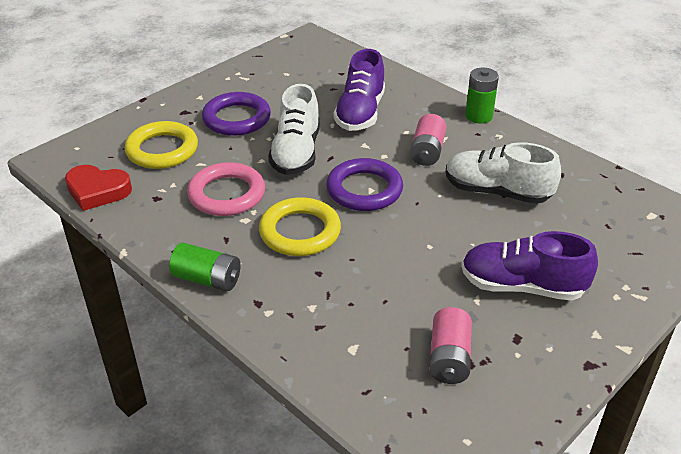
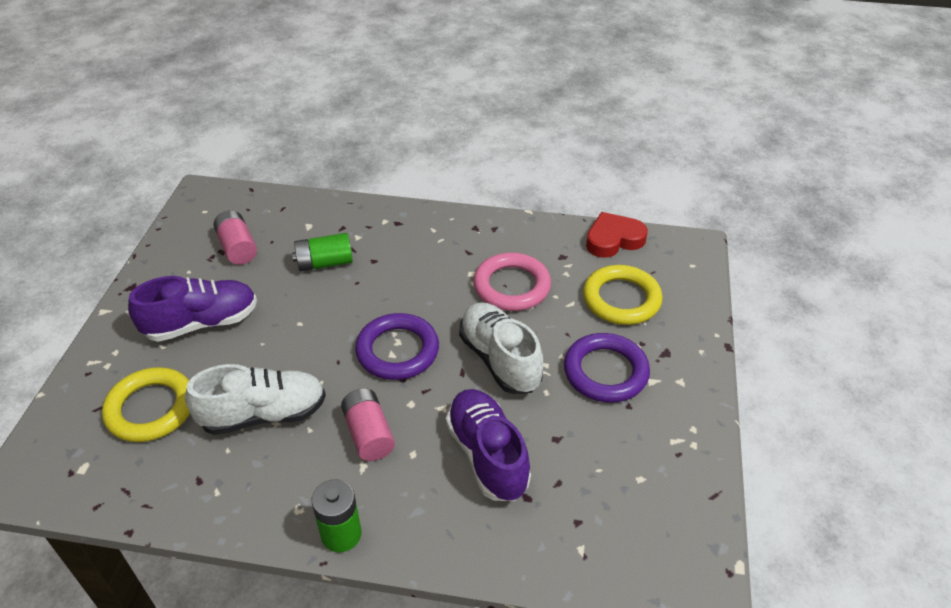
camera: 145 degrees right, 5 degrees up
green battery [169,242,241,291] -> green battery moved to [292,233,353,271]
yellow ring [259,197,341,256] -> yellow ring moved to [102,367,190,442]

